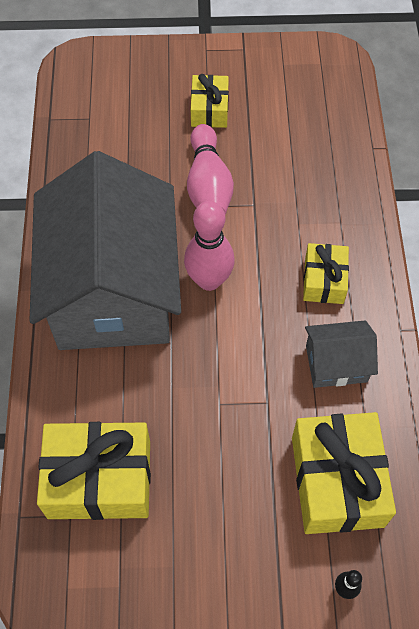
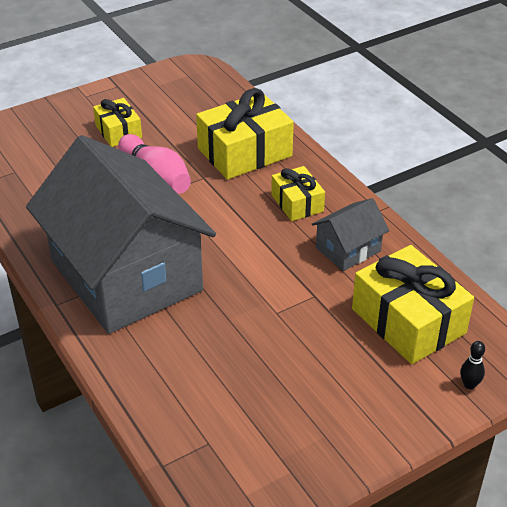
camera: 30 degrees left, 20 degrees down
yellow gift [37,422,151,520] -> yellow gift moved to [196,88,294,180]
pink bowling pin [184,201,235,291] -> none

